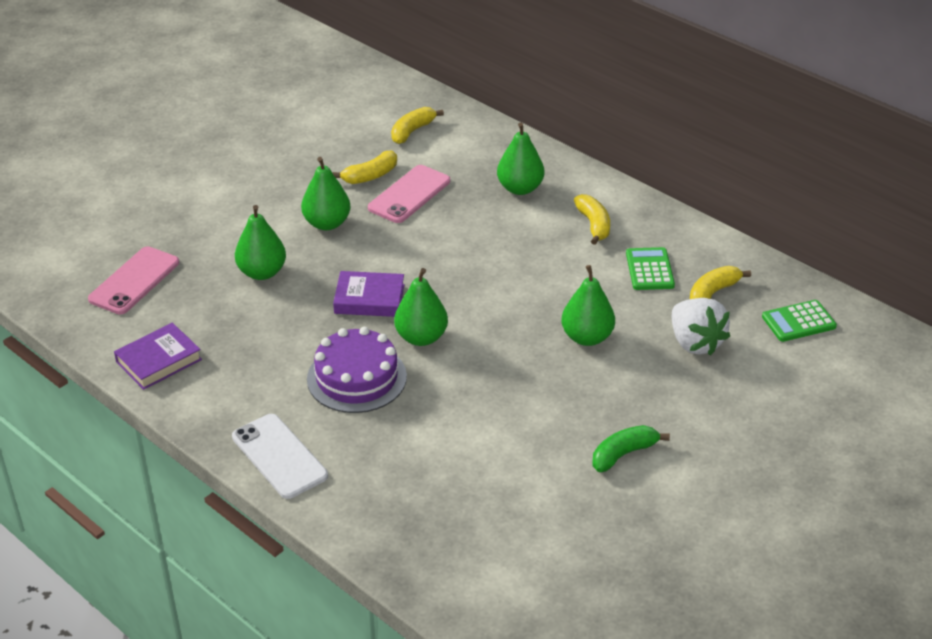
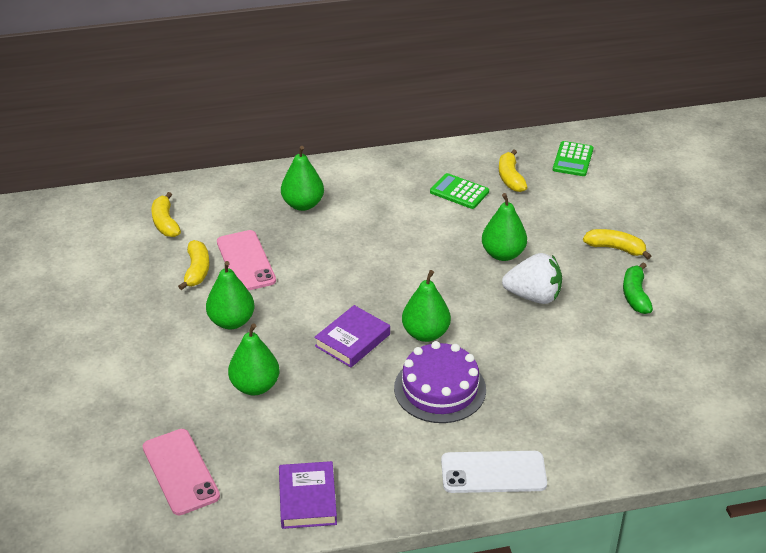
camera: 55 degrees left, 0 degrees up
yellow banana [574,194,610,245] -> yellow banana moved to [583,229,651,259]
white strawberry [672,298,730,356] -> white strawberry moved to [502,253,562,304]

